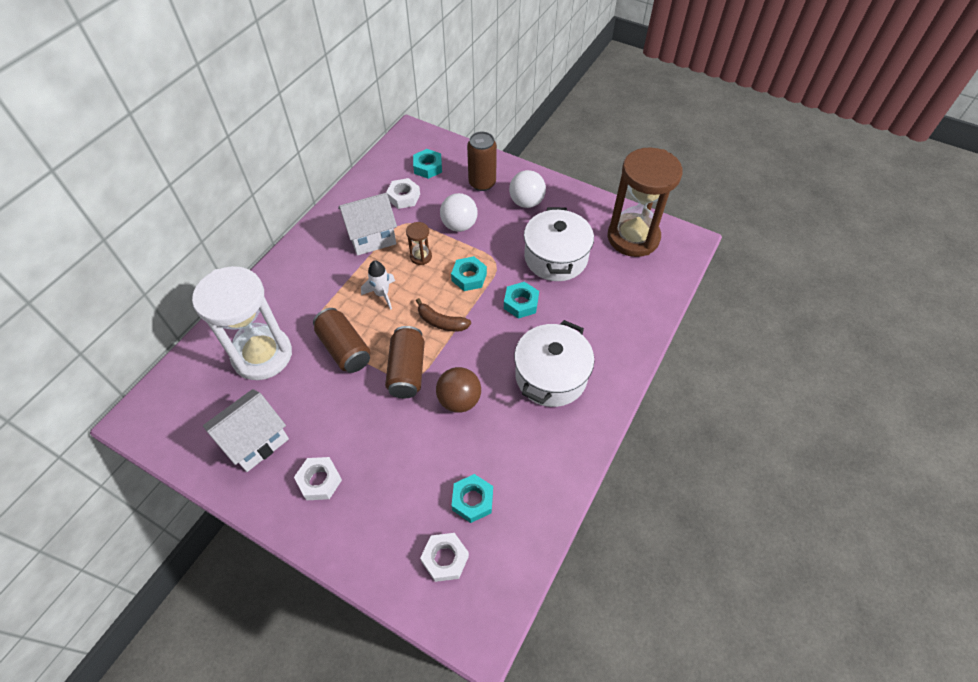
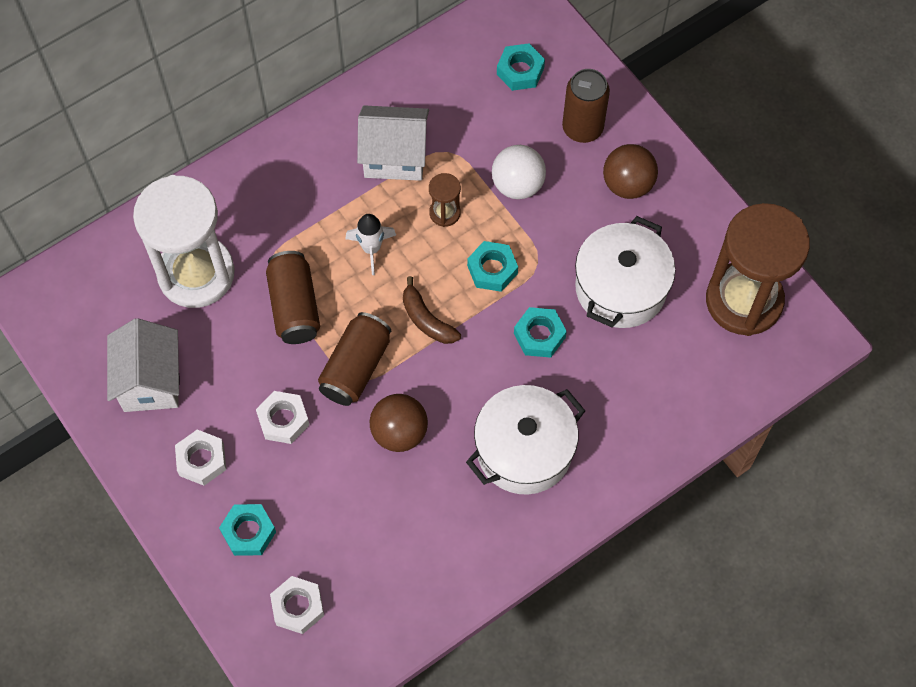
camera: 25 degrees right, 10 degrees up
white house [203,389,289,472] -> white house turned 75 degrees counterclockwise [107,318,180,412]
white nut [386,178,420,209] -> white nut moved to [256,391,309,444]
turquoise nut [451,474,493,523] -> turquoise nut moved to [219,504,276,556]
white ball [509,170,546,208] -> brown ball [603,144,658,199]

